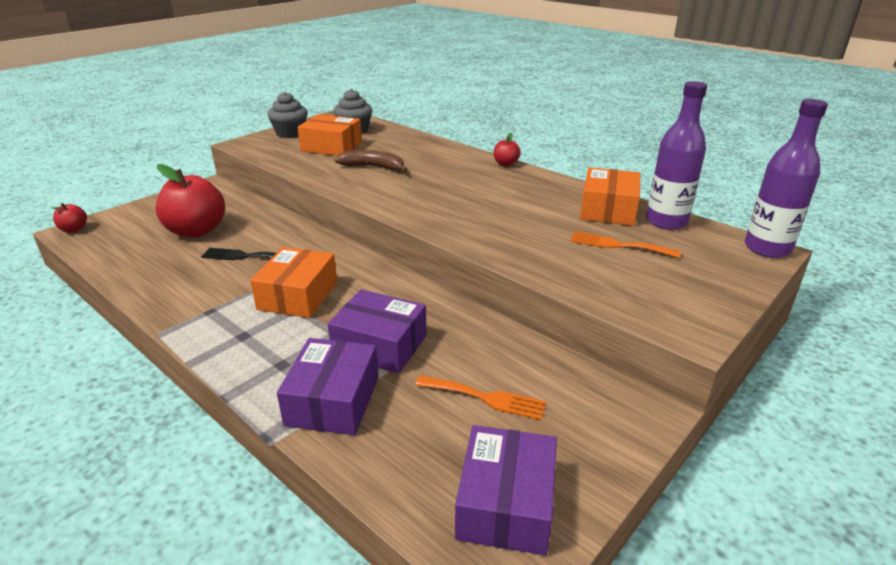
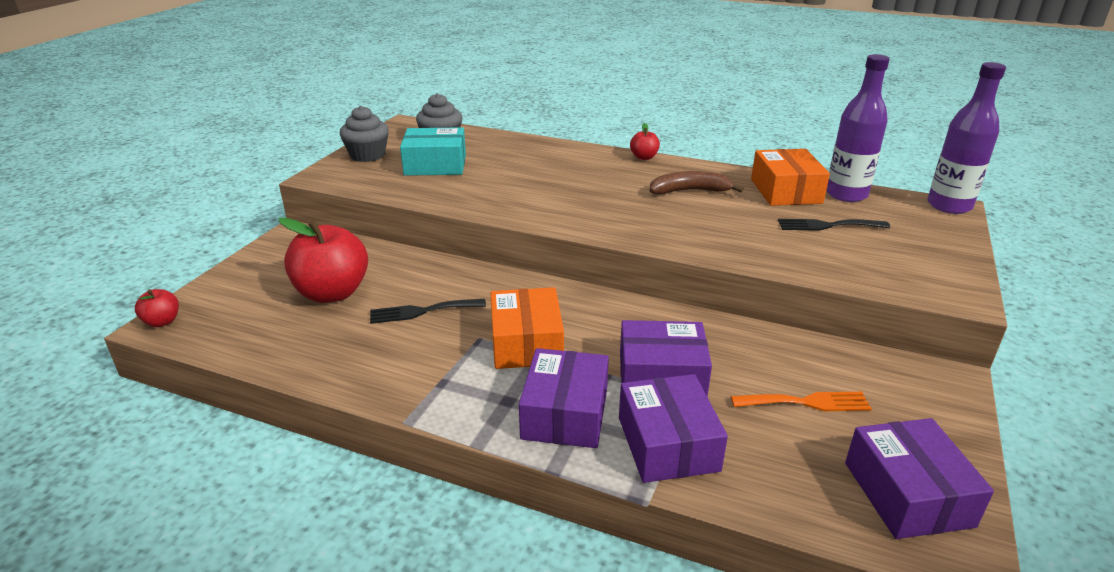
camera: 20 degrees left, 0 degrees up
orange box [297,114,362,156] -> turquoise box [400,127,466,176]
brown banana [335,150,408,173] -> brown banana moved to [650,171,744,194]
orange fork [570,231,681,258] -> black fork [778,219,890,231]
none -> purple box [519,348,609,448]

